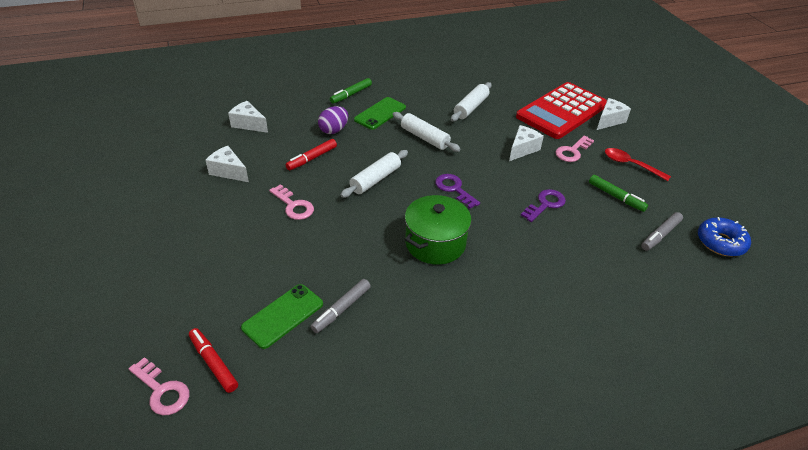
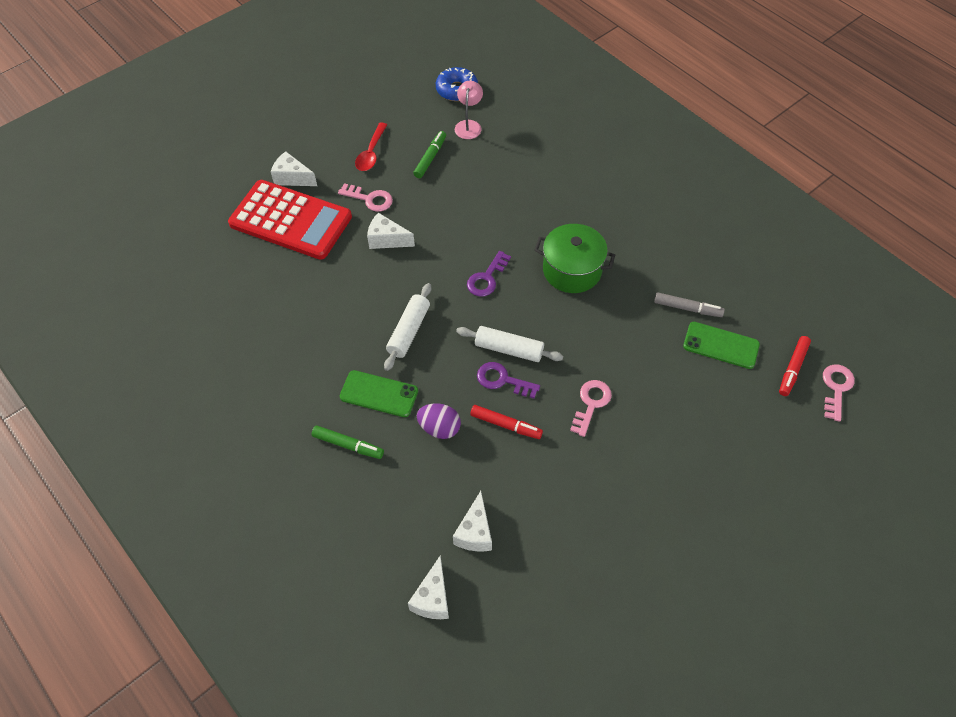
camera: 110 degrees left, 15 degrees up
white cheese [205,146,249,182] -> white cheese moved to [408,555,449,619]
white rolling pin [451,82,492,122] -> none
purple key [521,189,566,222] -> purple key moved to [477,362,540,398]
grey marker [641,212,683,251] -> pink lamp [455,81,483,139]

